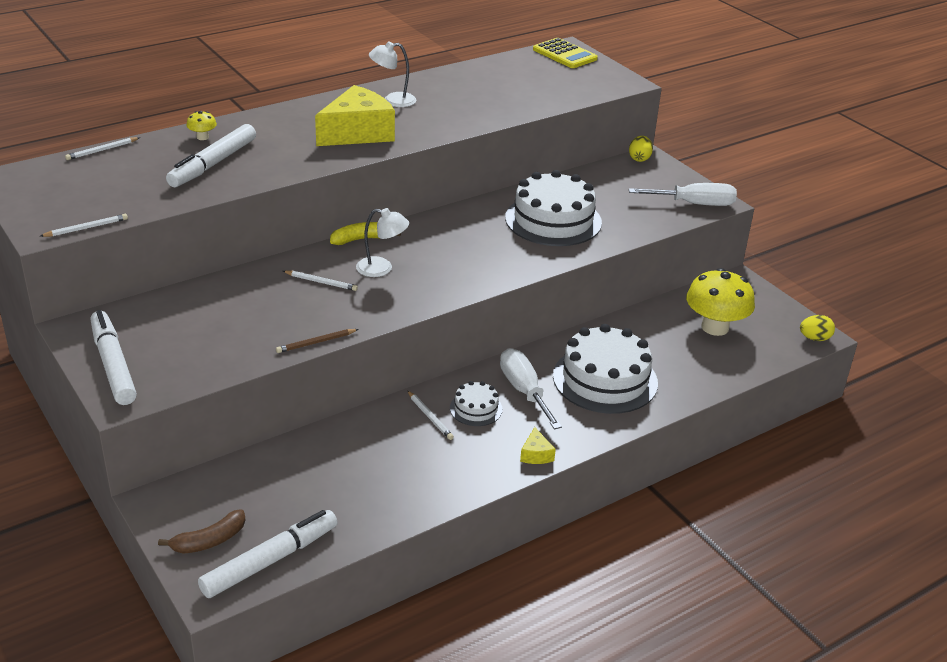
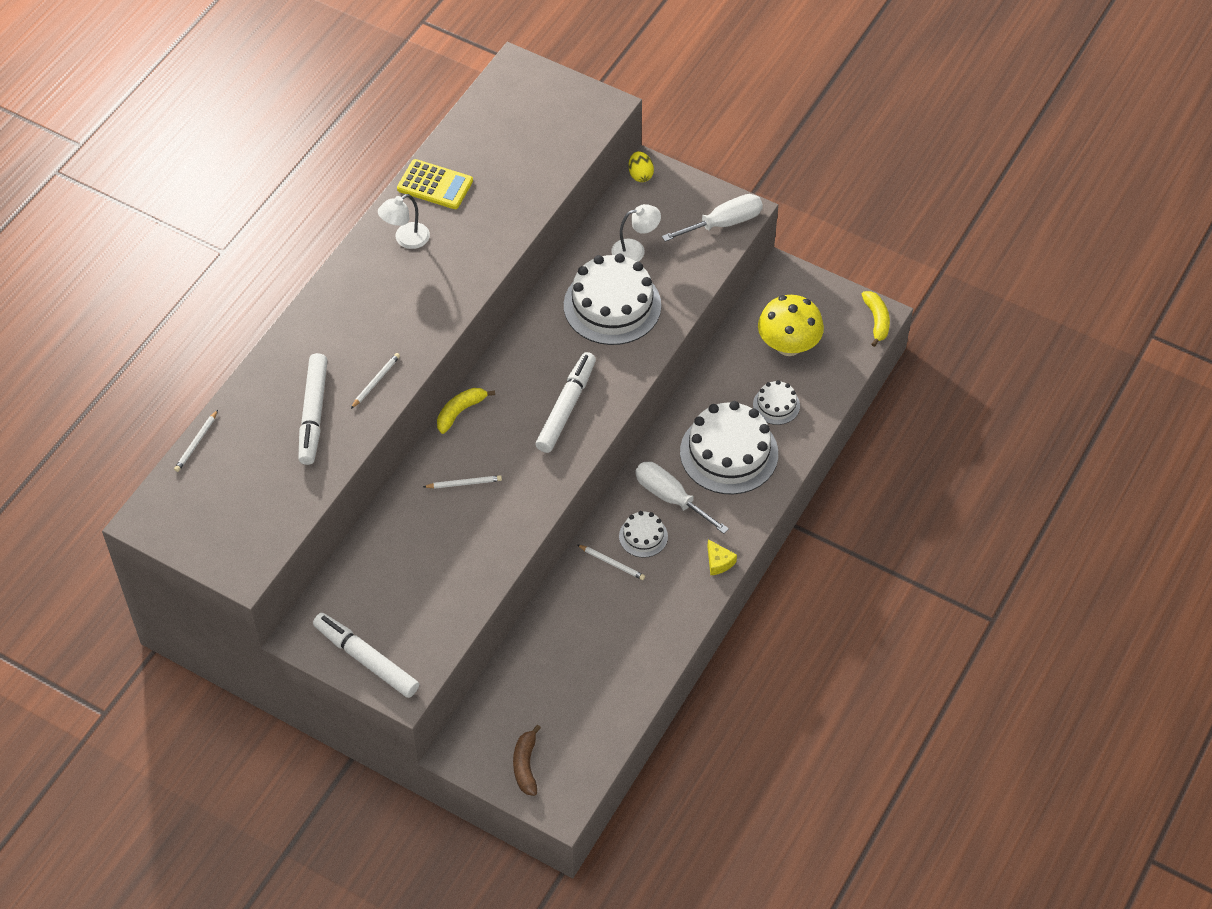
camera: 25 degrees left, 20 degrees up
white pencil [40,214,128,237] -> white pencil moved to [351,353,400,409]
brown banana [158,509,245,554] -> brown banana turned 150 degrees clockwise [513,725,541,796]
yellow mushroom [186,111,217,140] -> none
white marker [198,510,338,598] -> white marker moved to [535,352,596,453]
brown pencil [276,329,359,353] -> none
yellow cheese [315,85,395,146] -> none
white lamp [356,208,409,277] -> white lamp moved to [611,204,661,262]
yellow calculator [533,38,598,68] -> yellow calculator moved to [397,159,473,209]
yellow egg [800,315,835,341] -> yellow banana [862,291,890,347]
none -> white cake [753,380,800,425]

